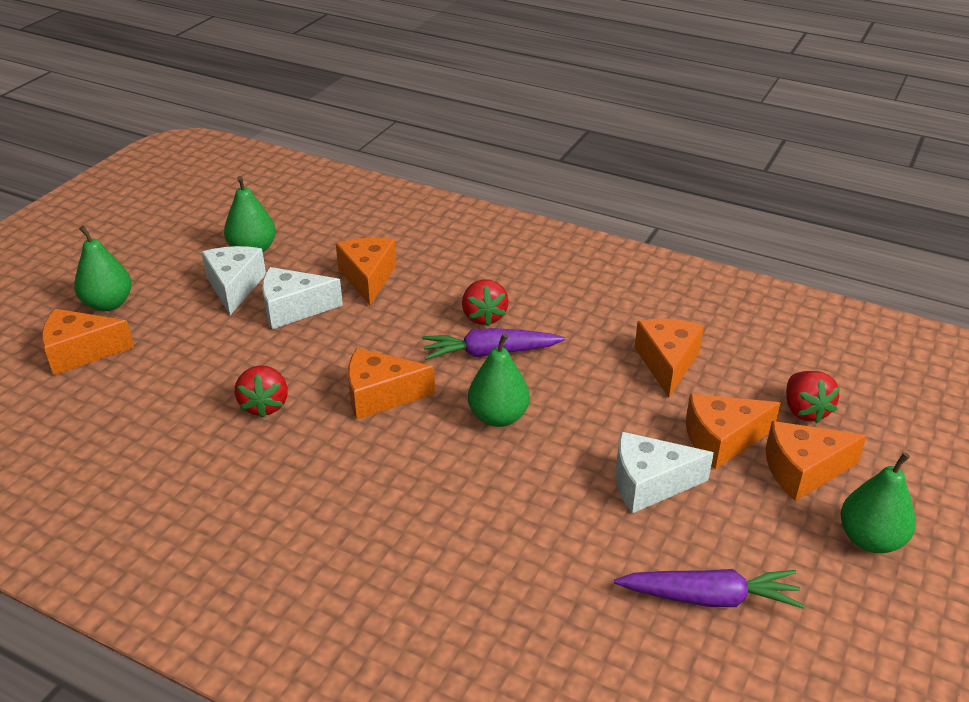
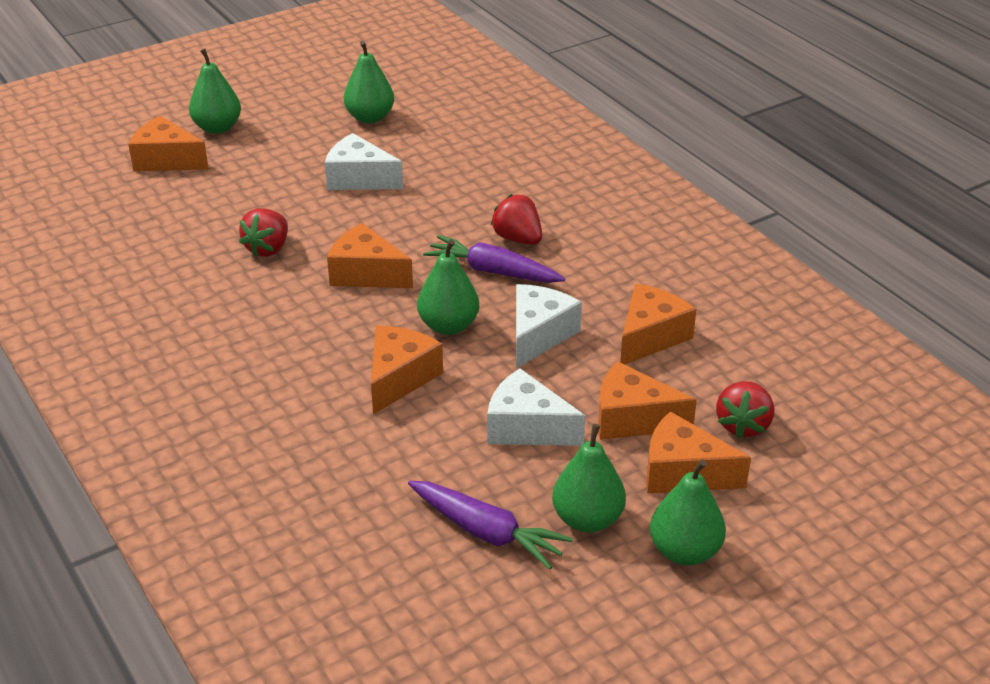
camera: 30 degrees right, 0 degrees up
white cheese [202,246,266,315] -> white cheese moved to [516,284,582,368]
orange cheese [336,238,396,305] -> orange cheese moved to [371,325,443,414]
red strawberry [462,279,509,326] -> red strawberry turned 120 degrees clockwise [491,194,542,245]
none -> green pear [552,424,626,533]

